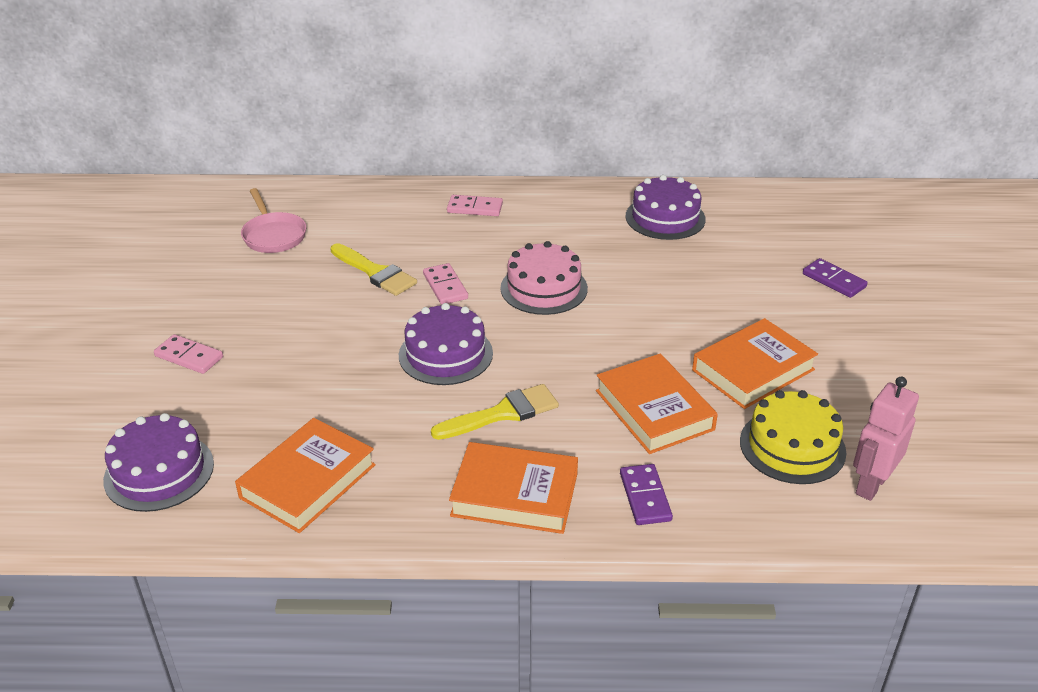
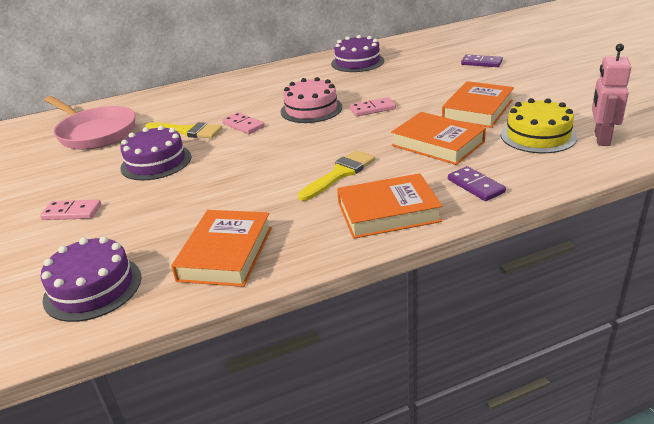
camera: 20 degrees left, 5 degrees down
pink pan [241,188,306,253] -> pink pan [44,96,135,150], size x1.59
purple cake [399,303,493,385] -> purple cake moved to [120,125,191,181]
pink domino [447,195,503,216] -> pink domino moved to [350,97,396,116]

